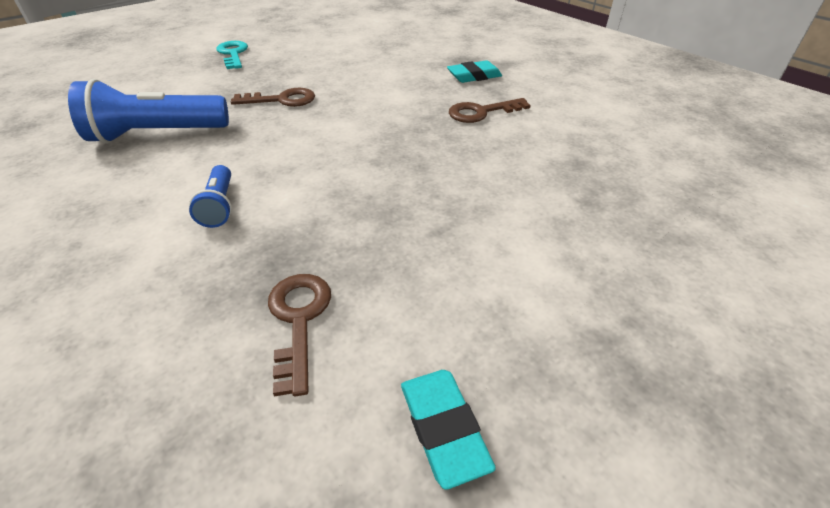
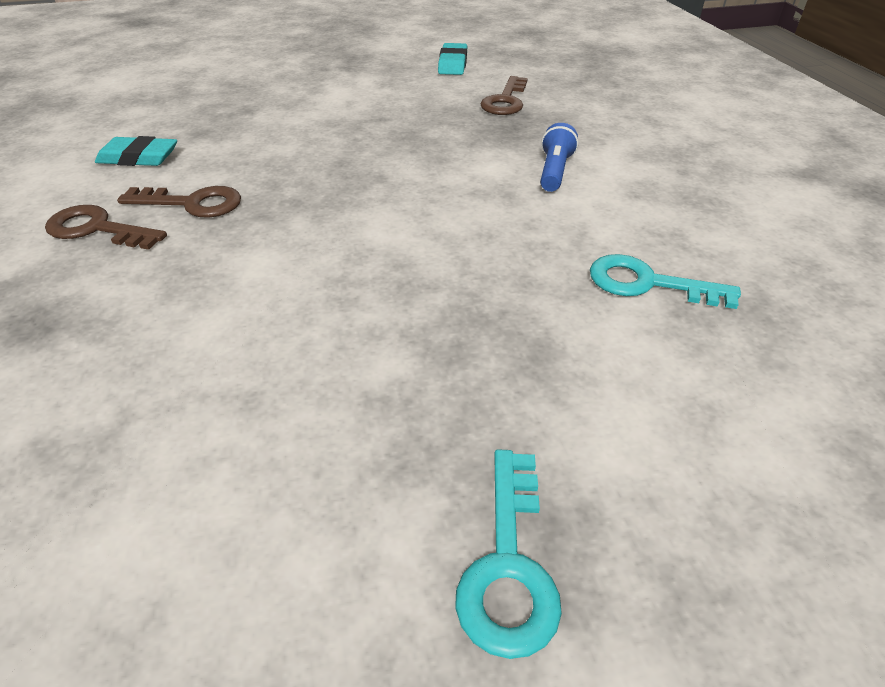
camera: 155 degrees left, 0 degrees up
blue flashlight [68,79,229,144] -> turquoise key [590,254,741,309]
brown key [231,88,315,107] -> brown key moved to [45,205,167,250]
turquoise eraser [447,60,502,83] -> turquoise eraser moved to [95,136,177,166]

